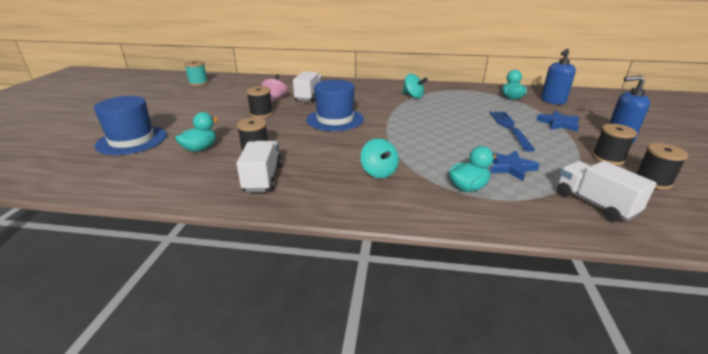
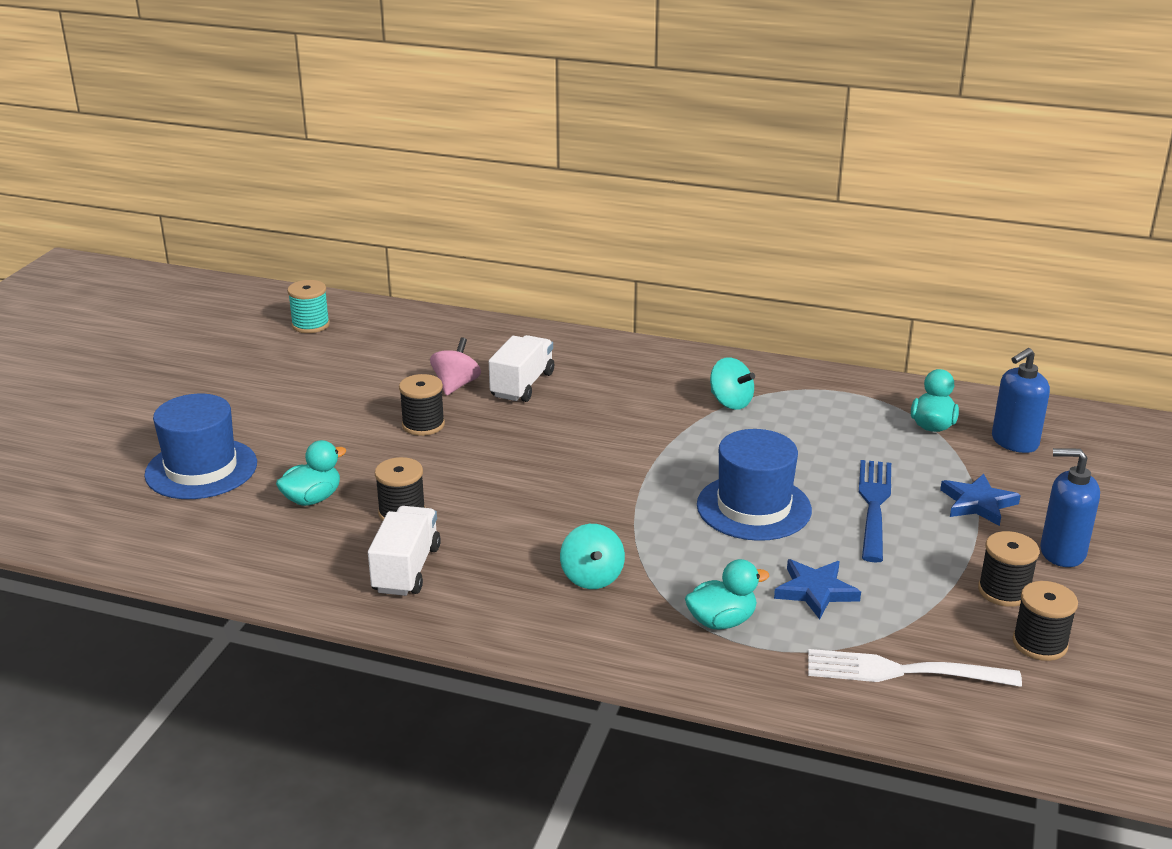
camera: 10 degrees right, 0 degrees up
blue hat [306,80,364,131] -> blue hat moved to [697,429,812,541]
white truck [557,161,657,222] -> white fork [808,649,1022,687]

